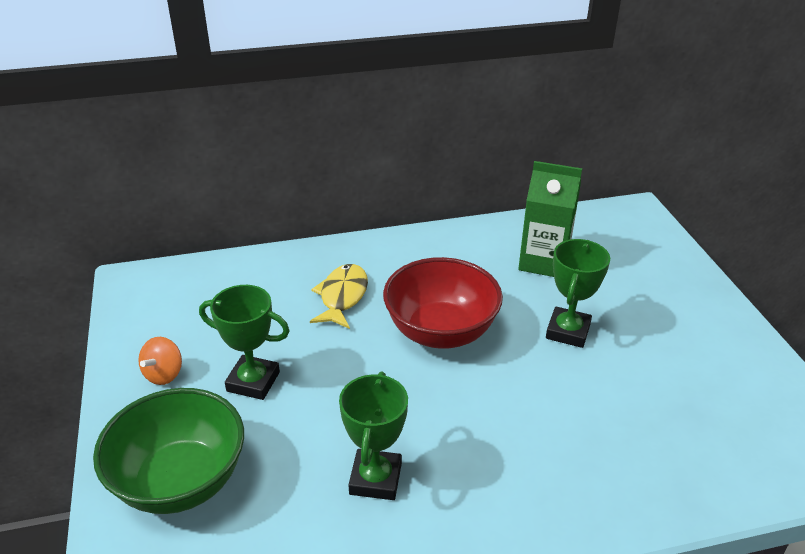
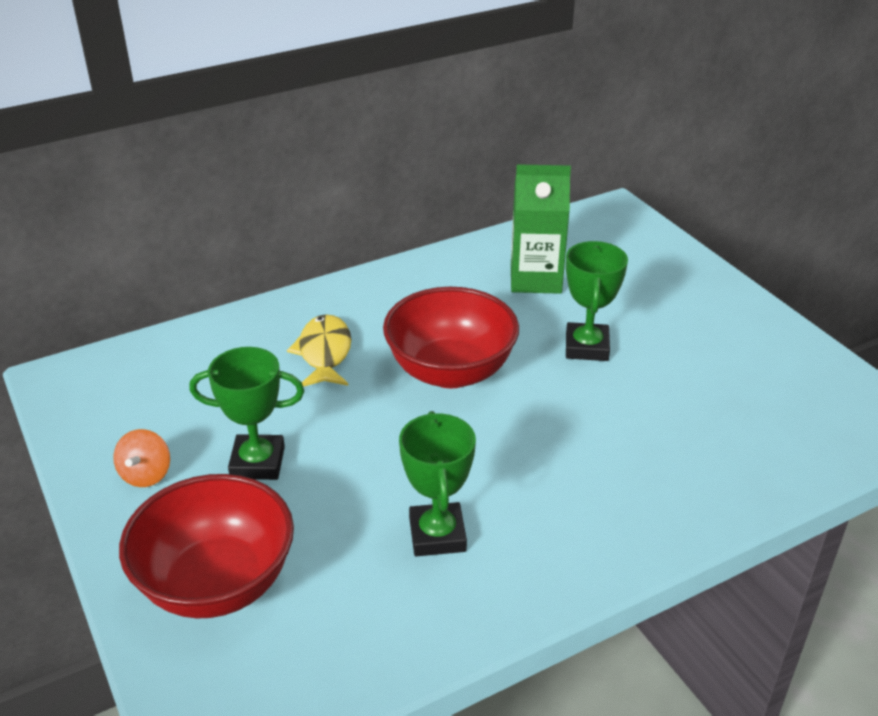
camera: 15 degrees left, 0 degrees up
green bowl [93,388,244,514] -> red bowl [119,474,294,618]

